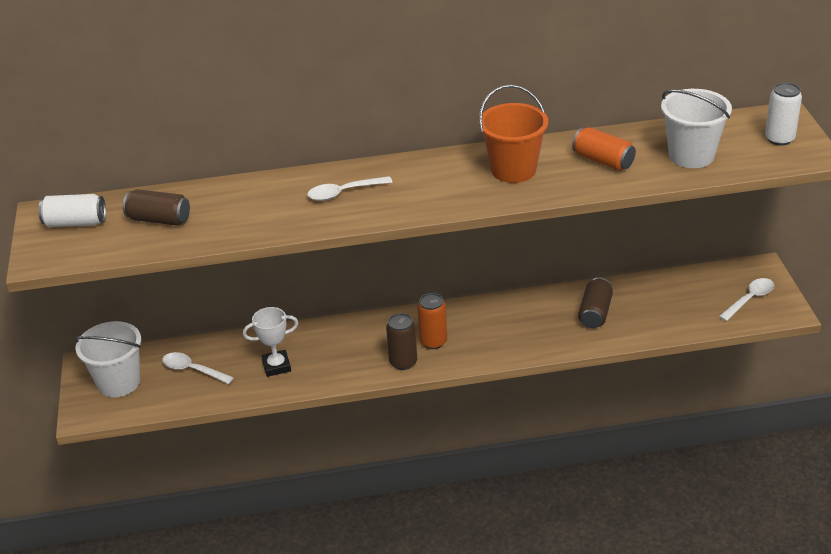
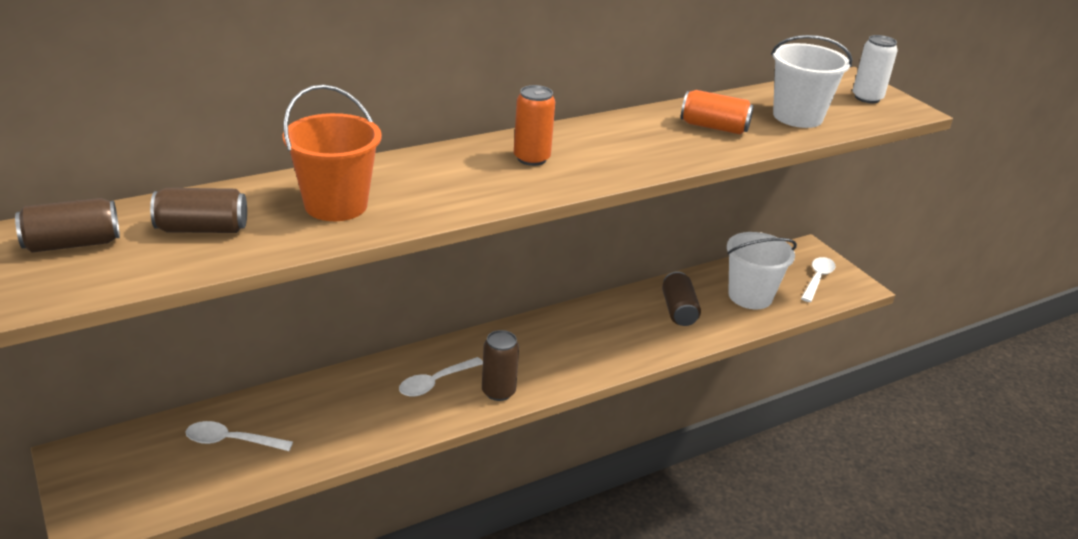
camera: 25 degrees left, 5 degrees down
white can [38,194,106,227] -> brown can [15,198,120,253]
white bucket [74,321,141,397] -> white bucket moved to [727,232,797,309]
white trophy [243,307,298,377] -> none
white spoon [307,176,393,201] -> white spoon moved to [399,357,483,397]
orange can [417,293,447,349] -> orange can moved to [514,85,555,166]
orange bucket [479,84,548,183] -> orange bucket moved to [283,84,382,221]

